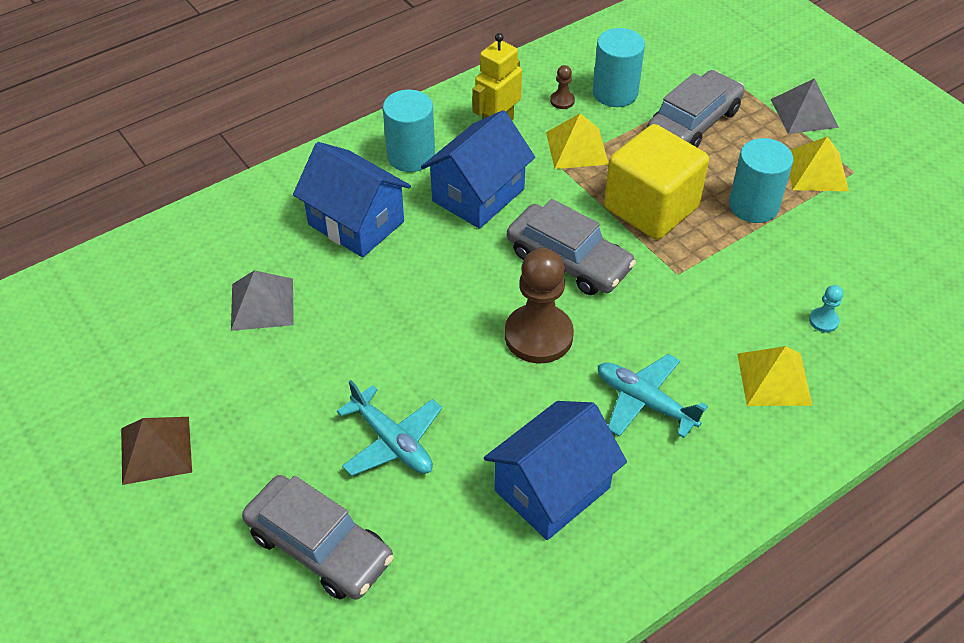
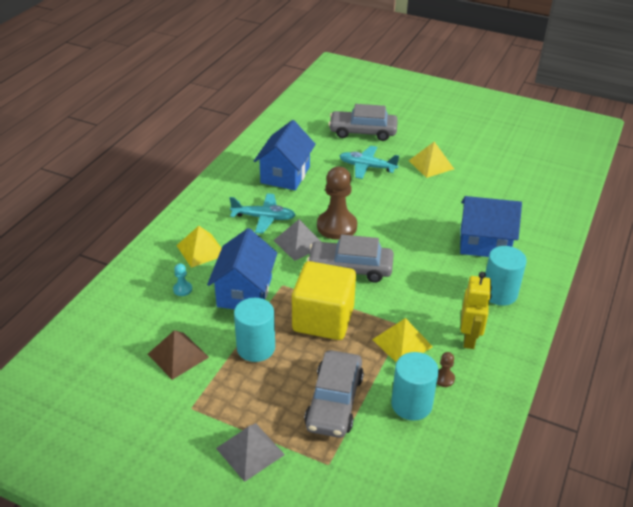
camera: 150 degrees right, 10 degrees down
brown pyramid [121,417,192,485] -> brown pyramid moved to [148,330,209,380]
grey pyramid [231,270,294,331] -> grey pyramid moved to [273,219,321,261]
blue house [421,110,535,229] -> blue house moved to [207,228,277,309]
yellow pyramid [790,136,849,191] -> yellow pyramid moved to [409,142,454,178]

